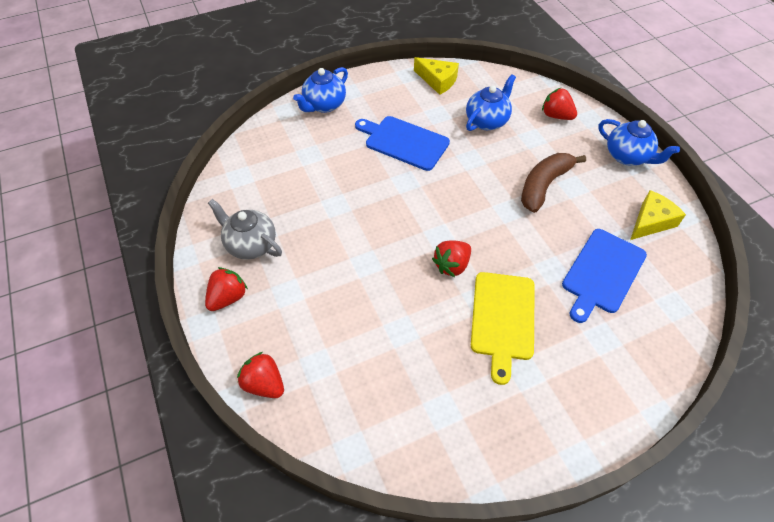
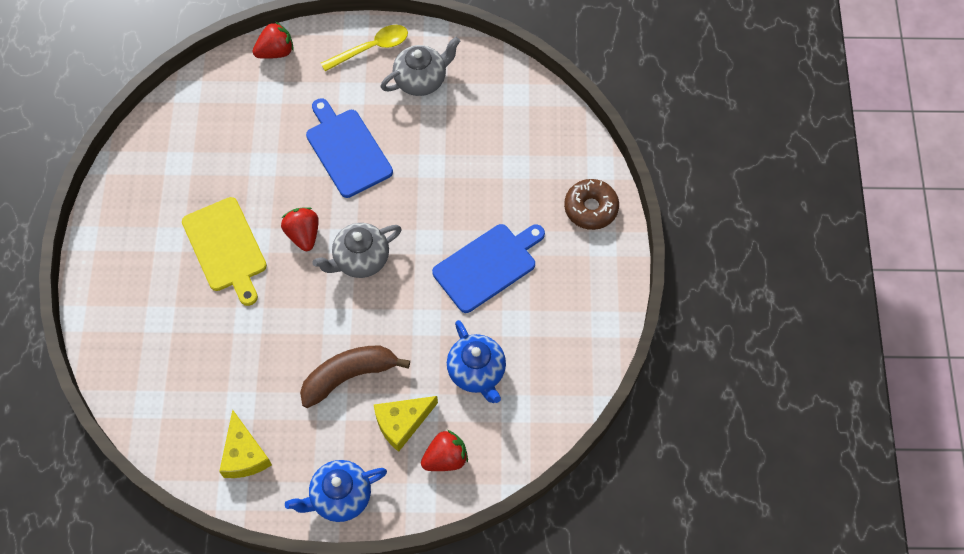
camera: 115 degrees right, 10 degrees up
red strawberry [205,267,248,311] -> yellow spoon [321,25,408,71]
blue teapot [293,67,348,113] -> brown donut [564,179,619,230]
yellow cheese [414,57,459,95] -> yellow cheese moved to [374,396,438,452]
yellow cutting board [471,272,535,385] -> yellow cutting board turned 150 degrees counterclockwise [182,197,267,306]
brown banana [521,153,586,213] -> brown banana turned 90 degrees counterclockwise [300,345,410,408]
blue cutting board [562,229,647,323] -> blue cutting board moved to [306,98,393,198]
none -> grey teapot [312,223,402,278]

